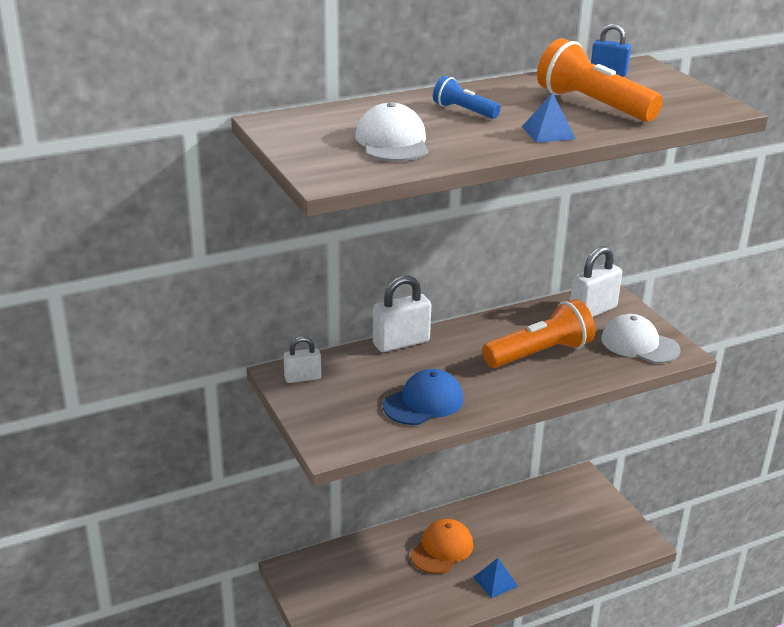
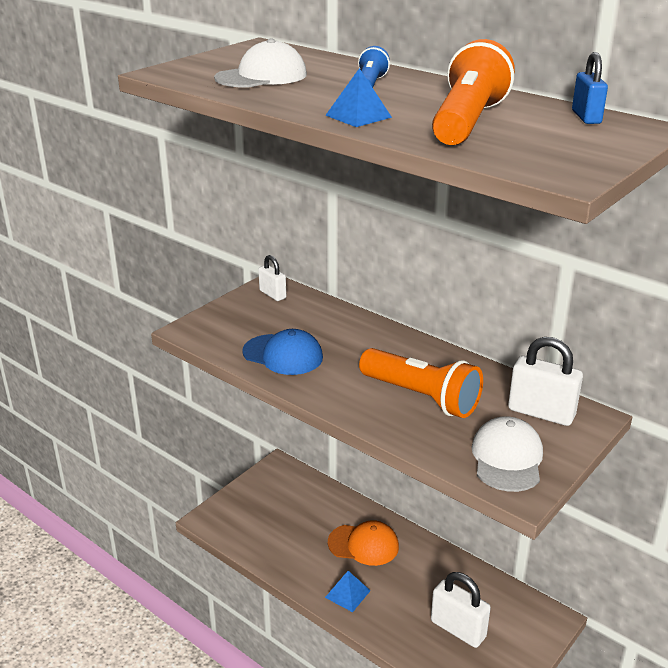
camera: 65 degrees right, 0 degrees up
white padlock [373,276,431,352] -> white padlock moved to [431,572,491,648]

